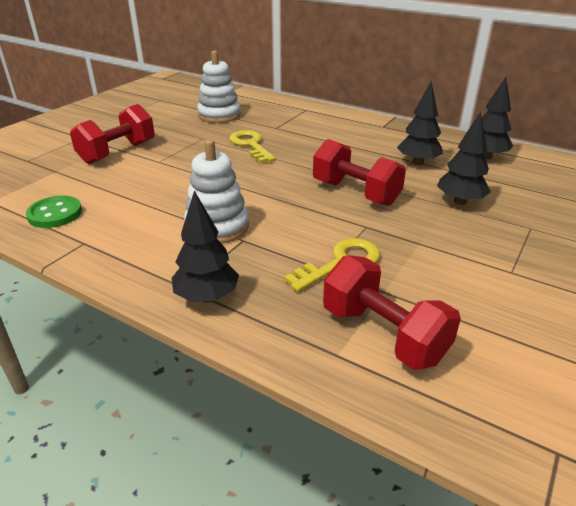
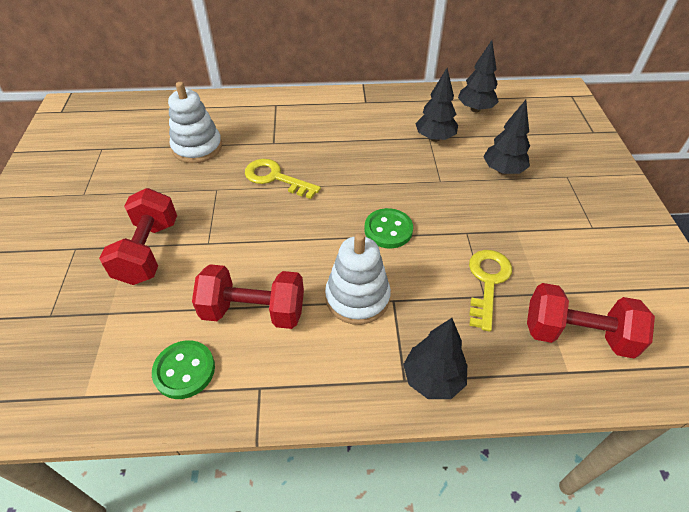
camera: 35 degrees left, 15 degrees up
red dumbbell [313,139,406,206] -> red dumbbell moved to [192,264,304,329]
none -> green button [365,208,413,248]

